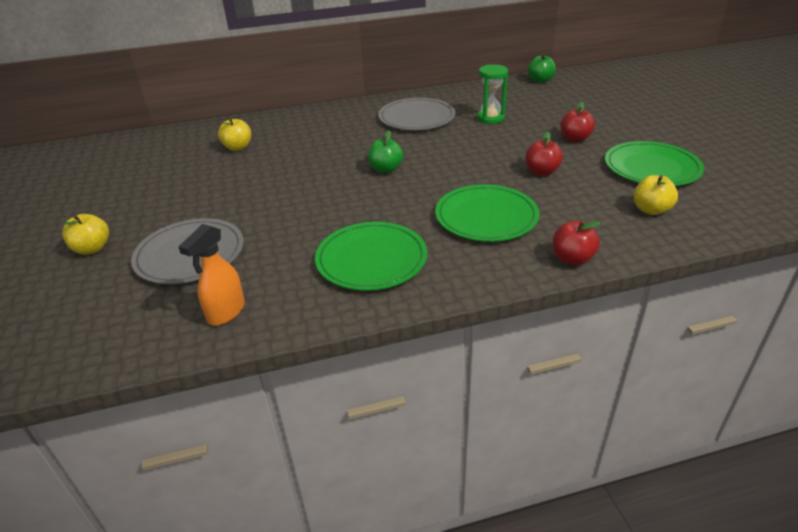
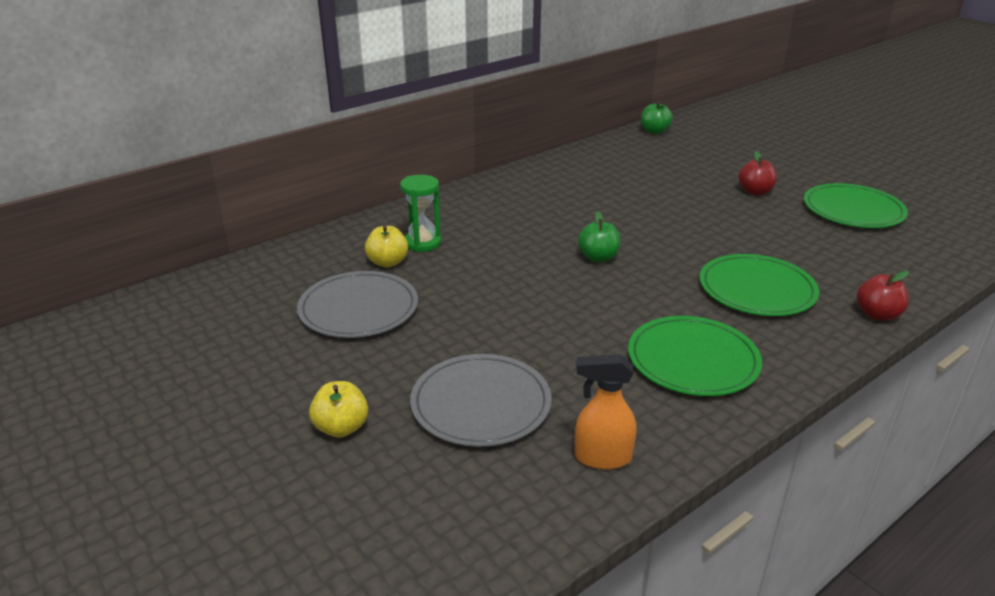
camera: 25 degrees left, 5 degrees down
orange spray bottle [178,224,245,326] -> orange spray bottle turned 90 degrees clockwise [575,354,637,470]
grey plate [378,98,455,130] -> grey plate moved to [297,271,418,338]
green hourglass [477,64,508,124] -> green hourglass moved to [400,175,441,252]
red apple [526,132,563,176] -> none
yellow apple [634,175,678,215] -> none

